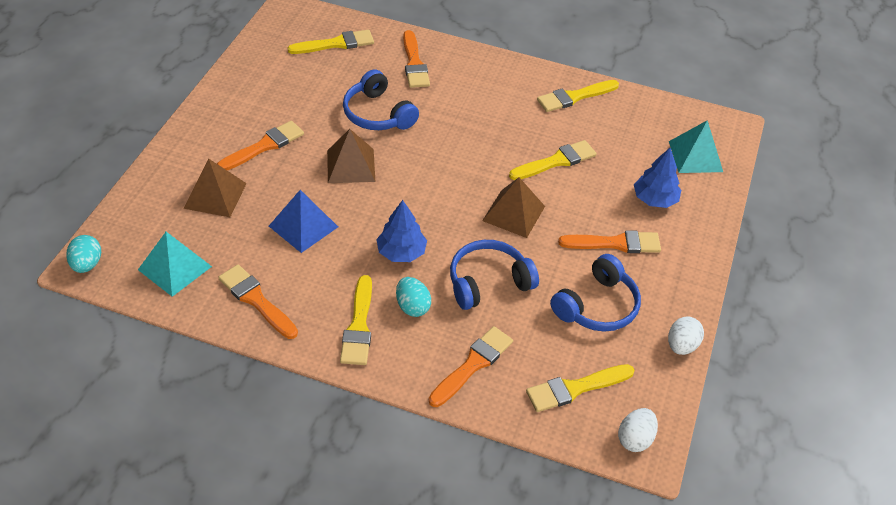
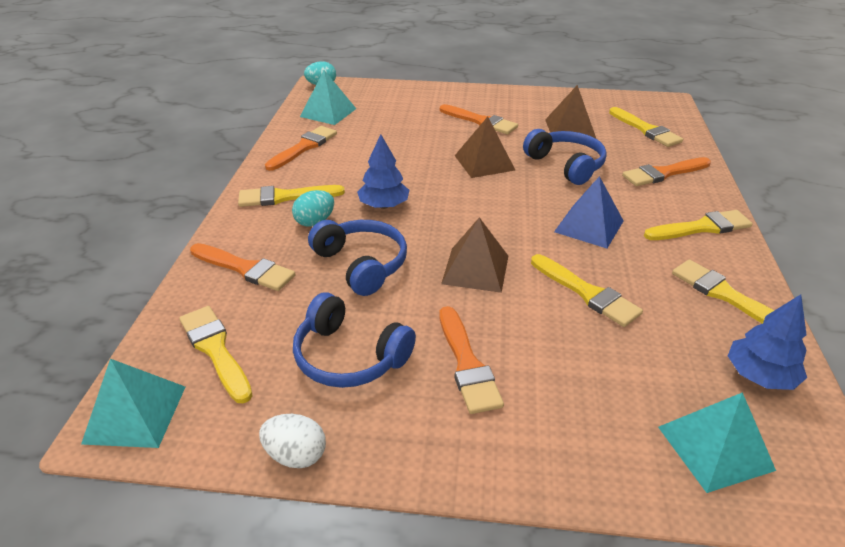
camera: 80 degrees right, 10 degrees down
brown pyramid [183,158,247,217] -> brown pyramid moved to [545,85,596,138]
blue pyramid [269,190,338,253] -> blue pyramid moved to [554,176,624,248]
blue headphones [343,69,419,130] -> blue headphones turned 105 degrees clockwise [523,129,607,185]
white egg [618,408,658,452] -> turquoise pyramid [81,359,185,448]
blue tree [634,148,681,208] -> blue tree moved to [728,294,807,390]
none -> yellow brush [644,210,753,240]

